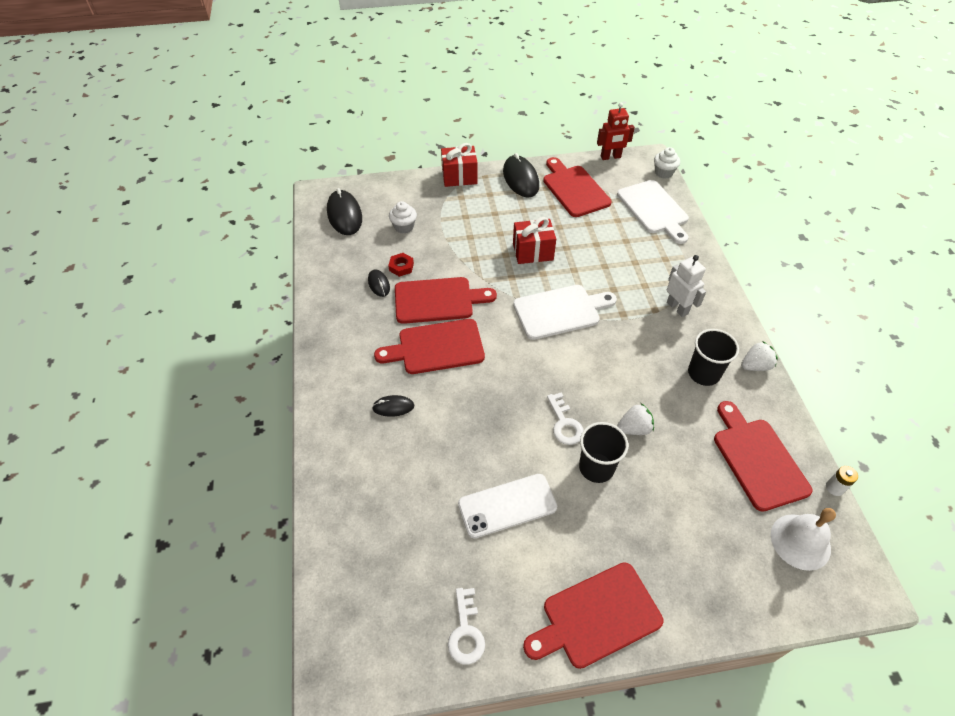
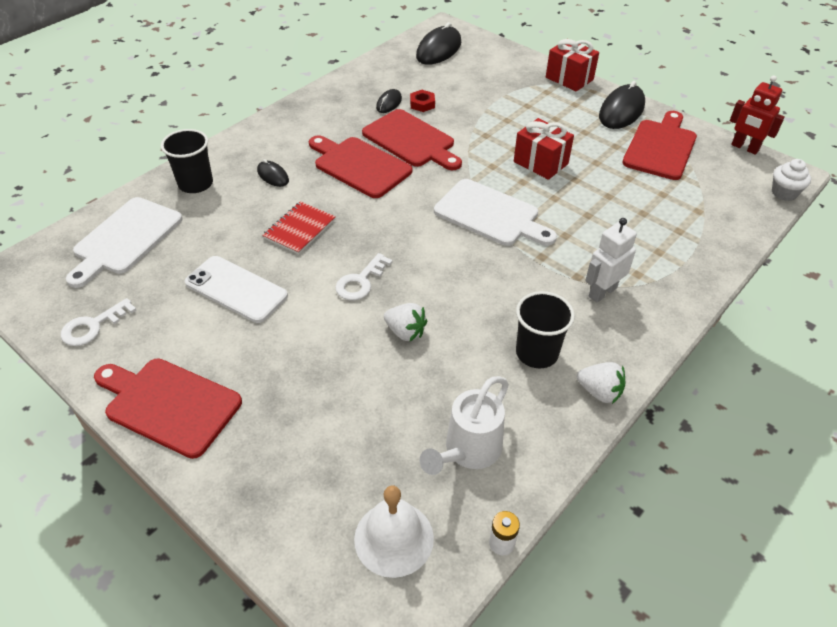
camera: 50 degrees right, 5 degrees down
white cupcake [389,201,417,234] -> none
black cup [579,422,628,483] -> black cup moved to [161,129,213,193]
white cutting board [617,180,689,244] -> white cutting board moved to [66,197,182,288]
white robot [667,255,706,317] -> white robot turned 150 degrees counterclockwise [585,218,637,302]
red cutting board [714,401,812,512] -> white watering can [420,376,509,475]
none -> red notebook [262,201,336,254]

